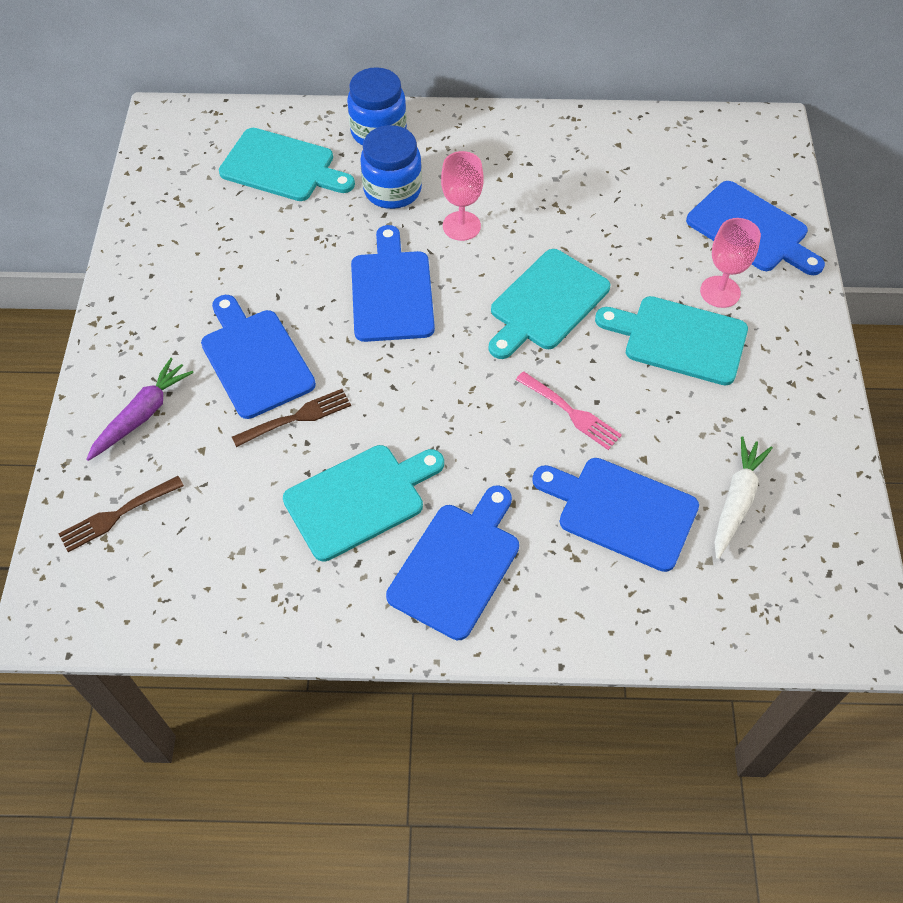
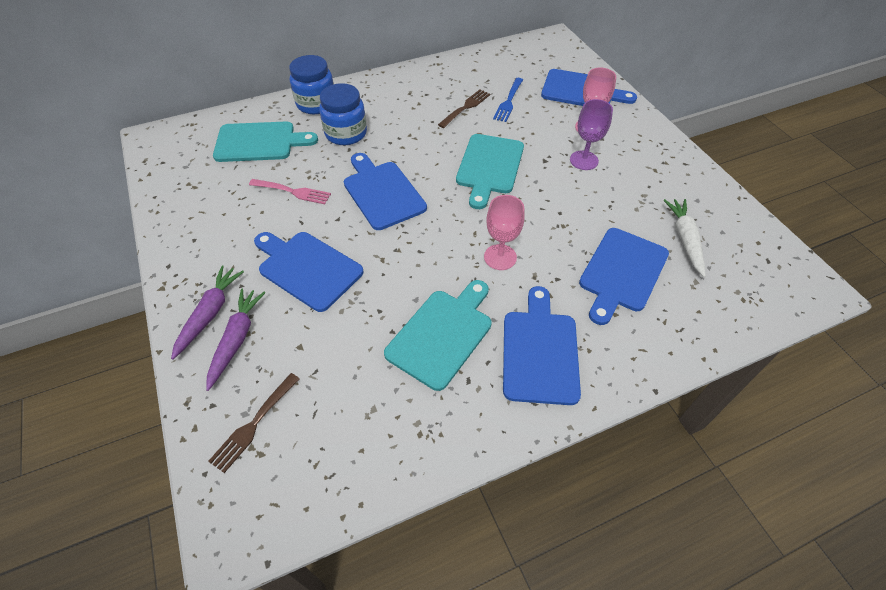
camera: 25 degrees left, 5 degrees down
brown fork [232,389,351,447] -> brown fork moved to [438,89,490,128]
pink goblet [441,151,484,241] -> pink goblet moved to [484,195,525,270]
pink fork [516,371,622,450] -> pink fork moved to [249,179,331,204]
blue cutting board [532,458,699,572] -> blue cutting board turned 60 degrees counterclockwise [579,228,669,325]
turquoise cutting board [595,296,748,385] -> purple goblet [570,99,613,170]
none -> purple carrot [171,265,244,360]
none -> blue fork [493,78,523,122]

